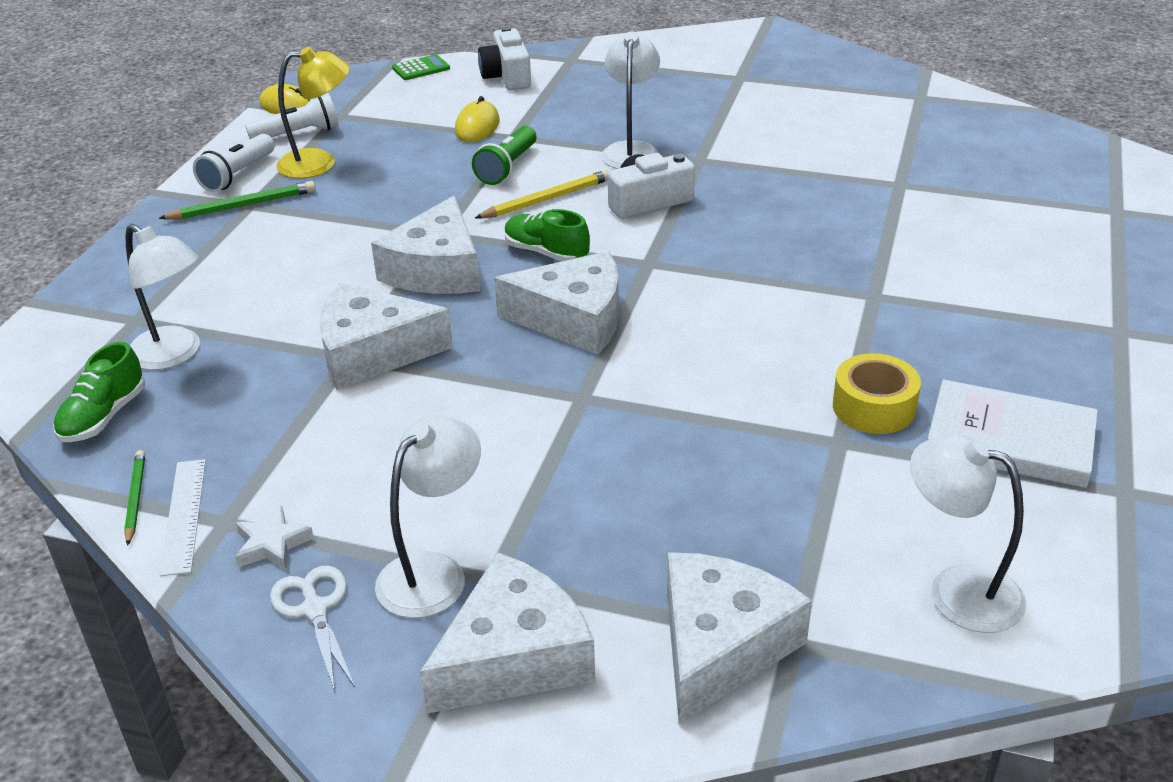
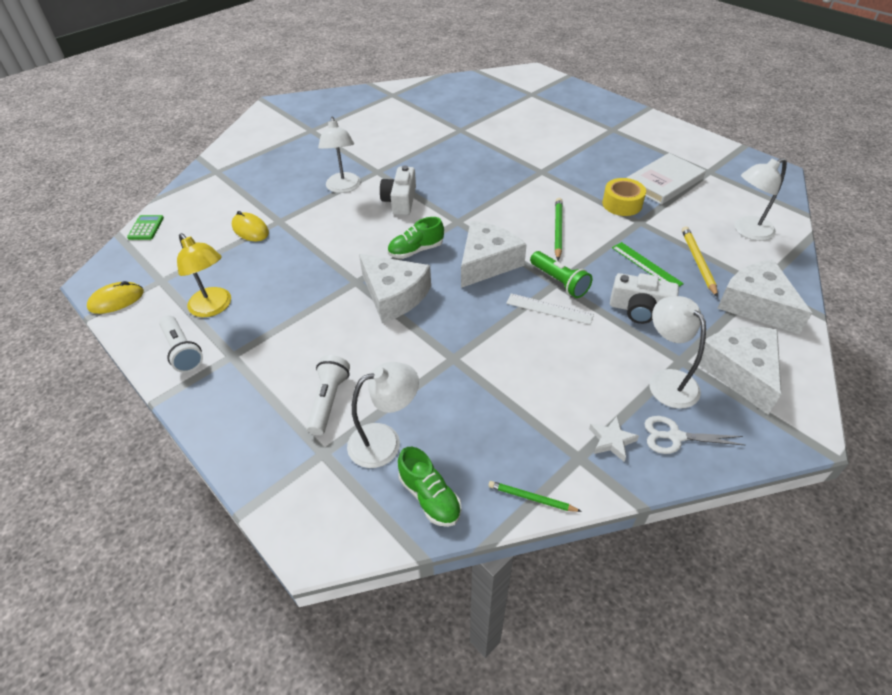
camera: 60 degrees left, 10 degrees up
green pencil [159,181,316,219] -> green pencil moved to [555,198,563,260]
white ruler [160,459,206,576] -> white ruler moved to [506,293,594,325]
white flashlight [245,93,339,139] -> white flashlight moved to [306,355,350,435]
yellow lamp [276,47,350,179] -> yellow lamp turned 120 degrees clockwise [177,233,231,317]
white cheese [319,282,453,390] -> none
green flashlight [472,126,536,185] -> green flashlight moved to [530,251,592,298]
yellow pencil [475,170,609,219] -> yellow pencil moved to [682,226,718,297]
white camera [478,26,531,90] -> white camera moved to [610,273,679,324]
white lamp [601,31,660,169] -> white lamp turned 135 degrees counterclockwise [318,117,361,193]
none -> green ruler [612,242,684,287]

